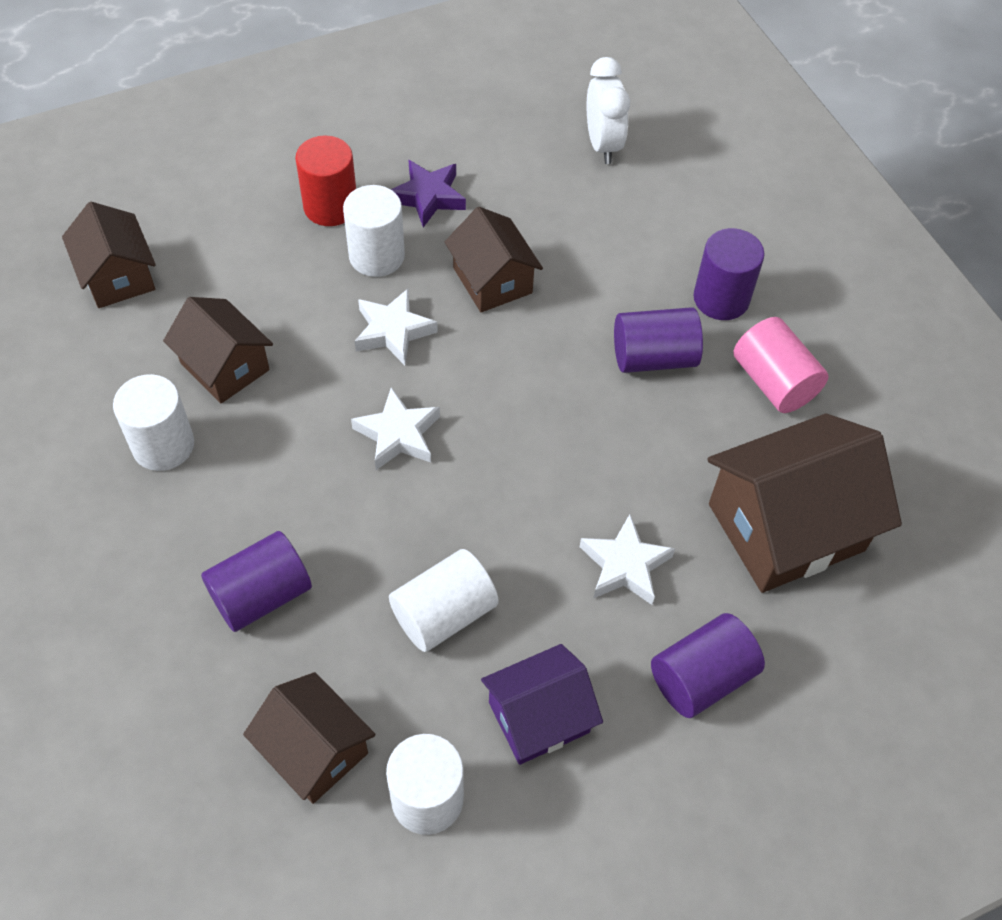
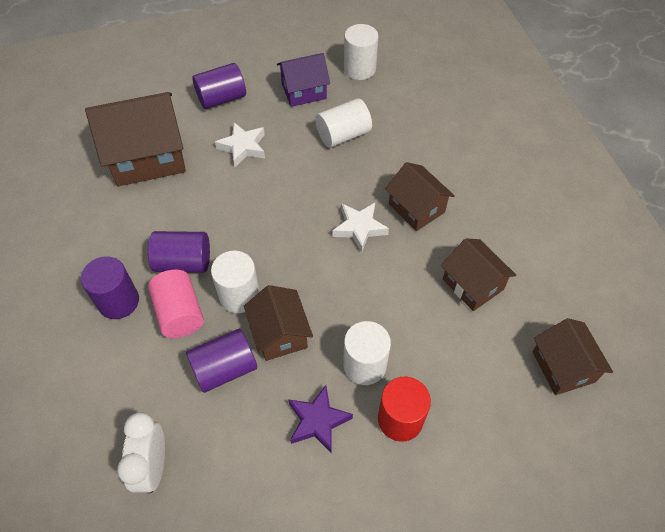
camera: 170 degrees left, 0 degrees up
white cylinder [113,374,194,471] -> white cylinder moved to [211,251,260,313]
purple cylinder [201,531,312,632] -> purple cylinder moved to [186,329,257,393]
brown house [243,672,375,804] -> brown house moved to [385,162,455,231]
white star [355,289,438,365] -> none
pink cylinder [734,317,829,413] -> pink cylinder moved to [148,269,204,338]

